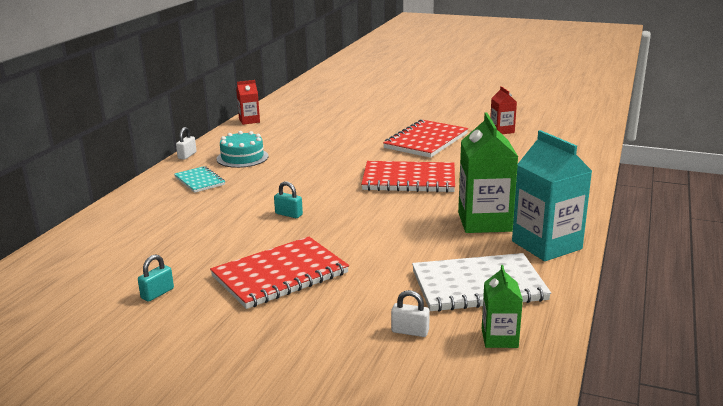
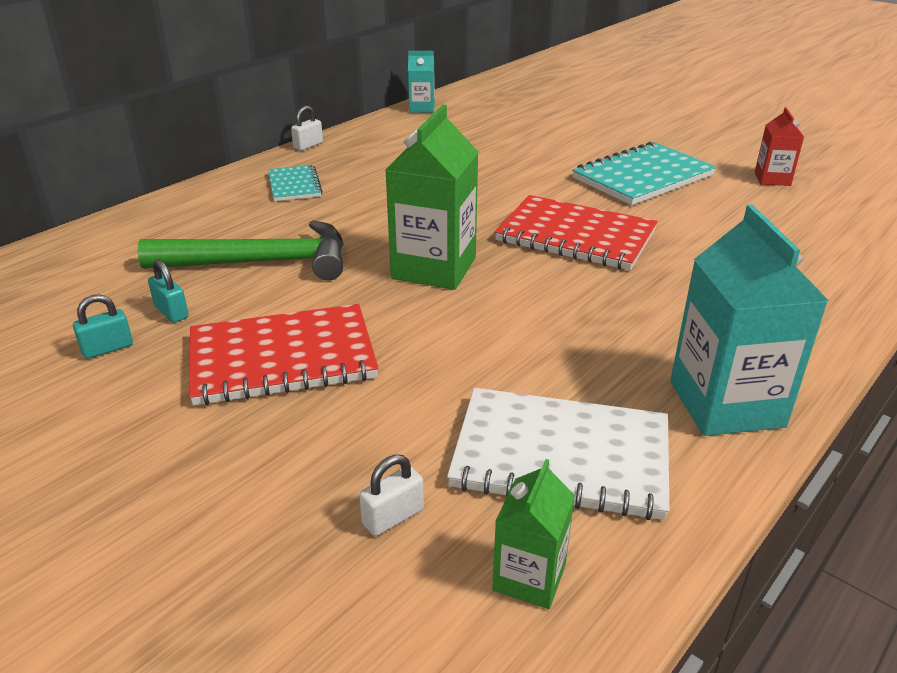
camera: 20 degrees right, 10 degrees up
turquoise cake [216,131,268,168] -> none
red carton [236,80,260,125] -> turquoise carton [408,51,435,113]
turquoise padlock [274,181,303,218] -> turquoise padlock moved to [148,260,189,323]
red notebook [383,119,468,158] -> turquoise notebook [572,142,716,205]
white padlock [391,290,430,337] -> white padlock turned 75 degrees counterclockwise [359,454,424,536]
green carton [458,113,518,233] -> green carton moved to [385,105,478,290]
none -> green hammer [137,220,344,281]

